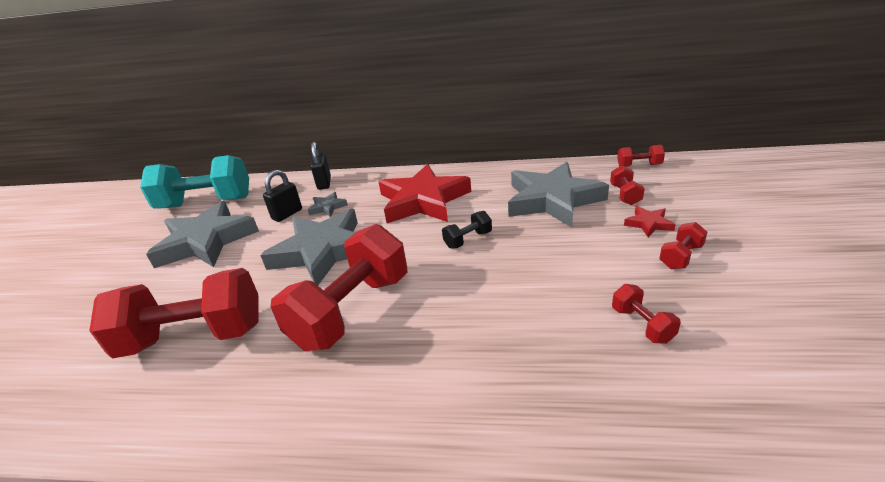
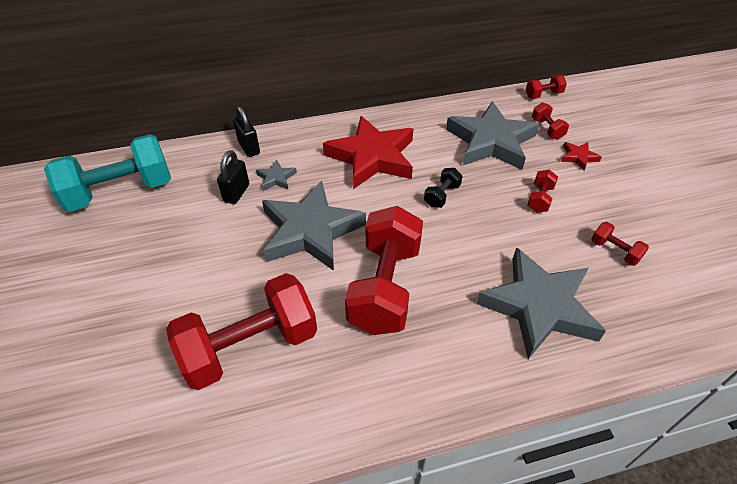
camera: 25 degrees left, 15 degrees up
grey star [146,201,259,268] -> grey star moved to [476,247,606,359]
red dumbbell [659,222,707,269] -> red dumbbell moved to [527,170,558,213]

